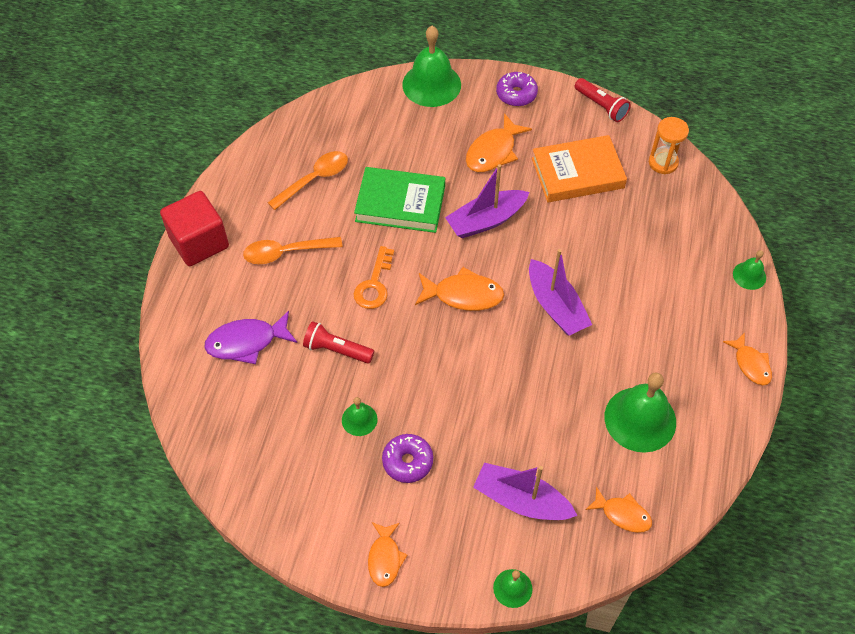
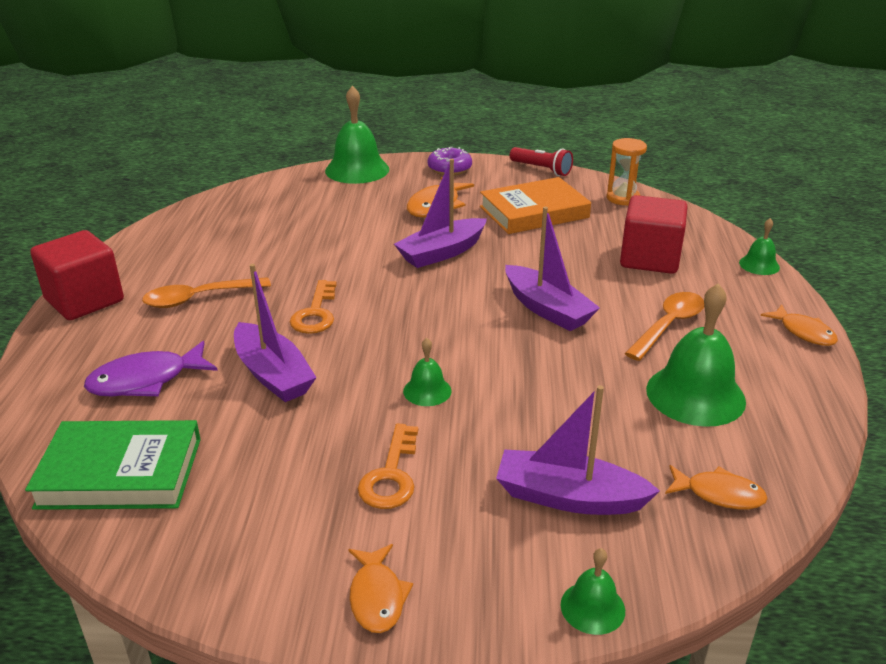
camera: 10 degrees left, 25 degrees down
orange spoon [268,151,348,210] -> orange spoon moved to [625,292,704,361]
red flashlight [303,321,374,364] -> purple boat [234,264,317,402]
green bell [342,397,378,436] -> green bell moved to [403,338,452,406]
green book [354,167,445,233] -> green book moved to [25,420,201,510]
purple donut [382,434,433,483] -> orange key [358,423,418,509]
orange fish [415,267,504,311] -> none
none -> red cube [620,195,687,274]

